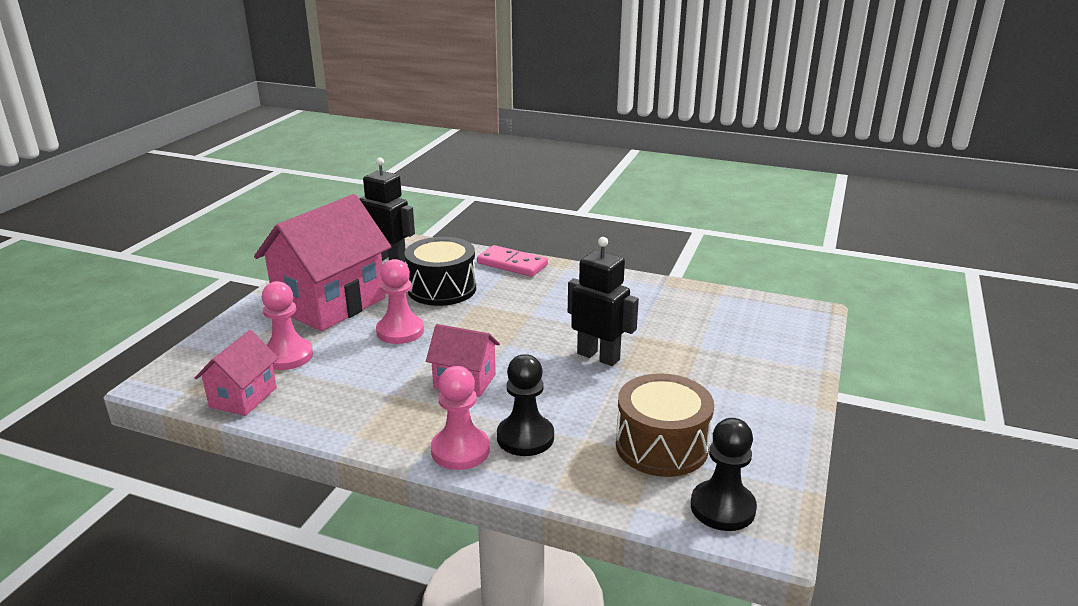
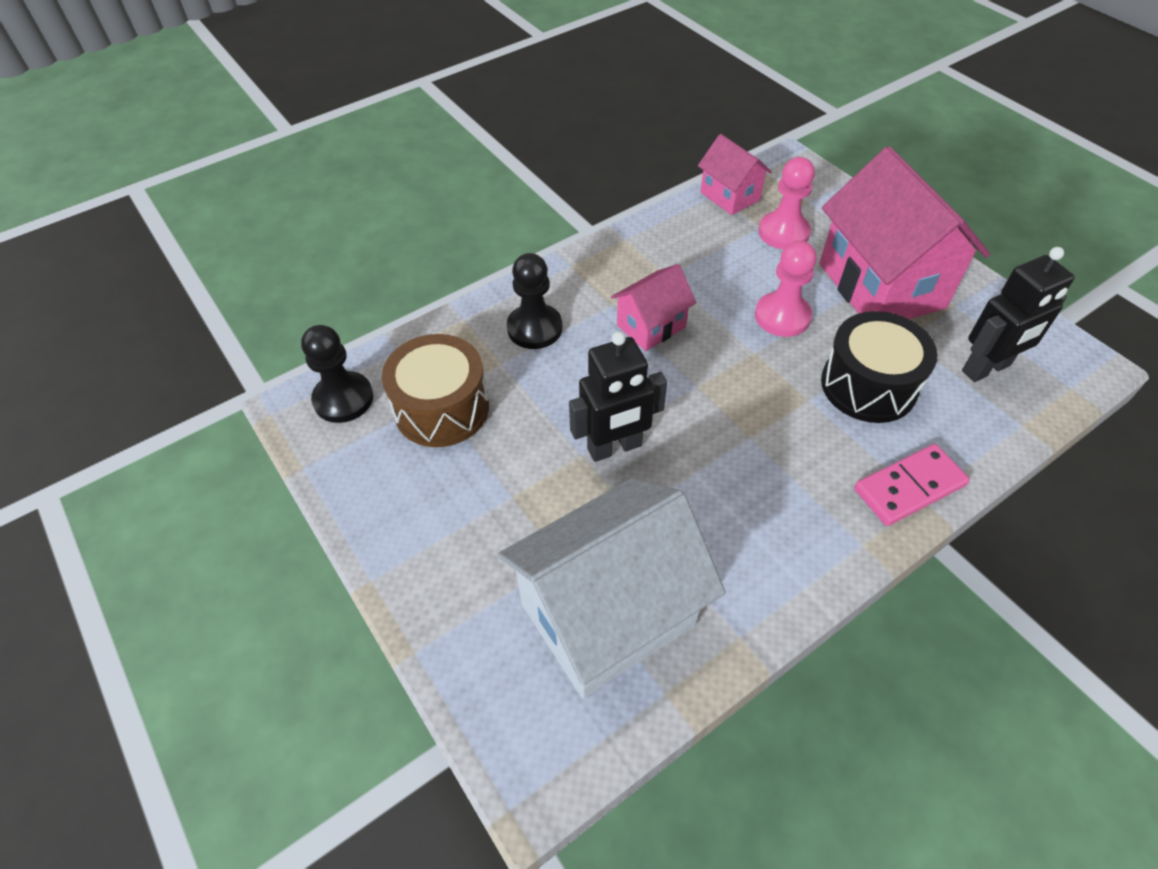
camera: 125 degrees right, 25 degrees up
pink pawn [431,366,490,470] -> none
none -> white house [498,478,725,698]

